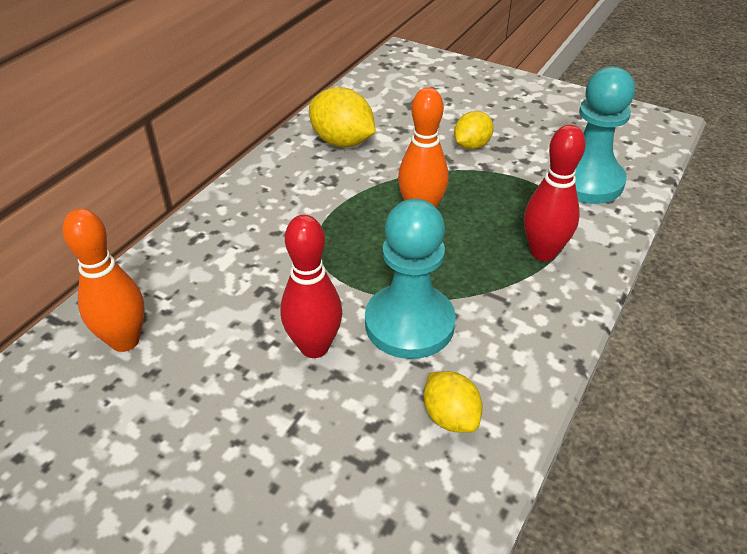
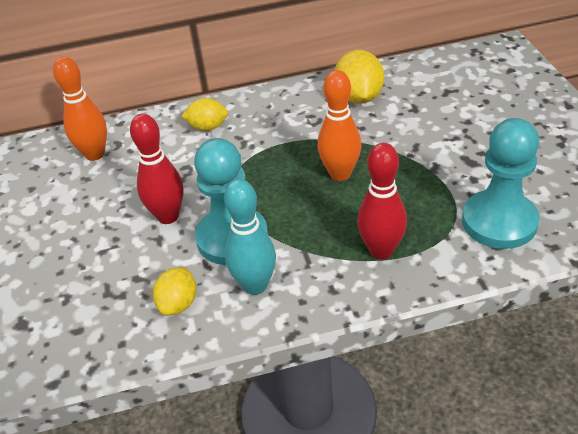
camera: 50 degrees right, 0 degrees up
yellow lemon [454,111,494,149] -> yellow lemon moved to [181,98,228,131]
none -> turquoise bowling pin [224,179,276,295]

